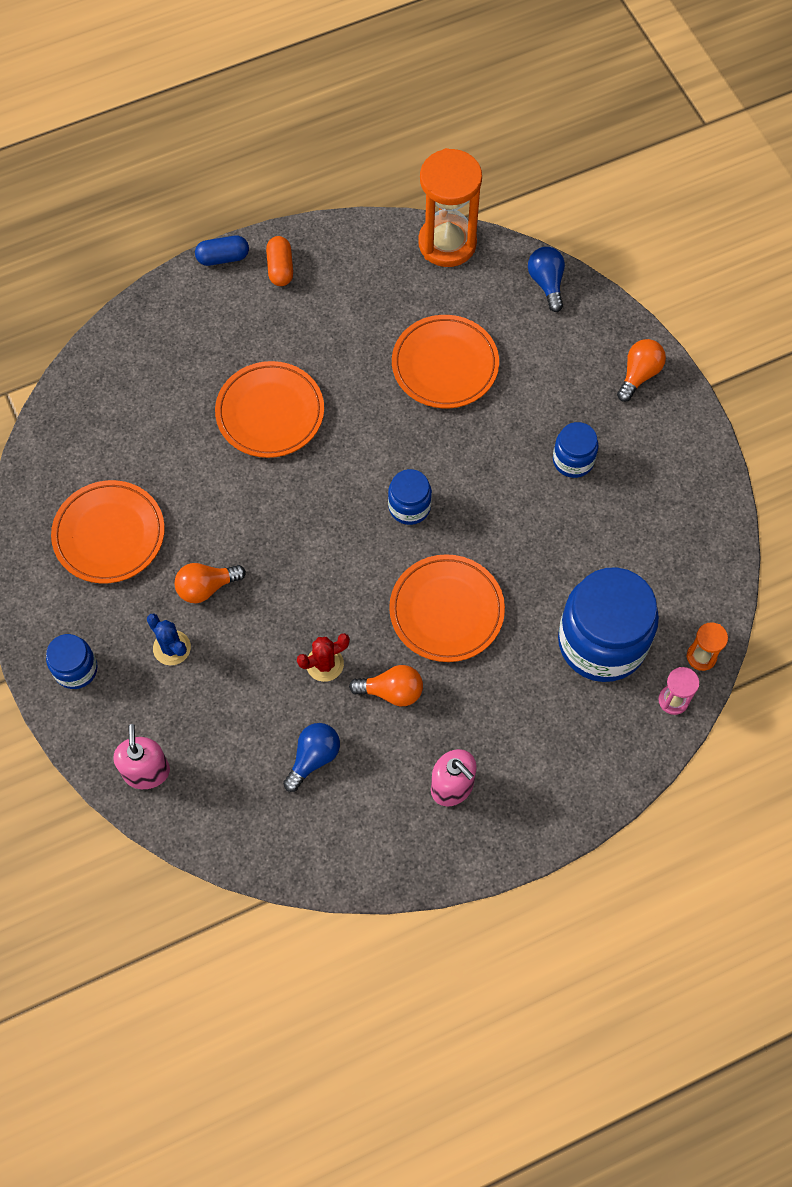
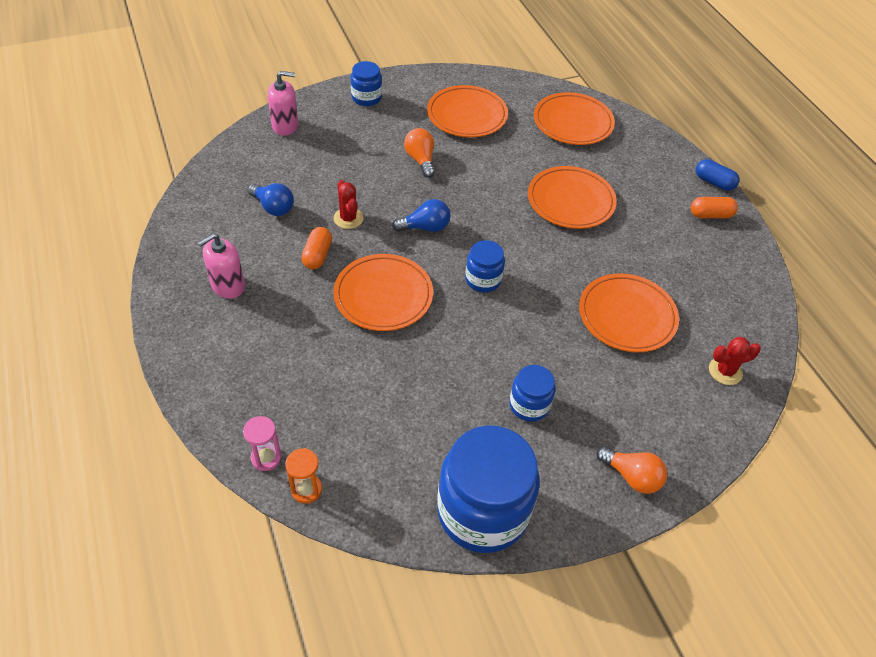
camera: 90 degrees right, 15 degrees down
blue cactus [147,613,191,665] -> none
blue capsule [195,236,249,266] -> blue capsule turned 45 degrees counterclockwise [696,159,740,191]
orange light bulb [349,665,423,706] -> orange capsule [301,227,332,269]
orange hourglass [418,148,482,267] -> none
blue light bulb [528,247,565,312] -> blue light bulb moved to [392,199,451,232]
blue jar [558,567,659,682] -> blue jar moved to [437,426,540,553]
none -> orange plate [534,92,615,145]
none -> red cactus [709,337,761,385]

